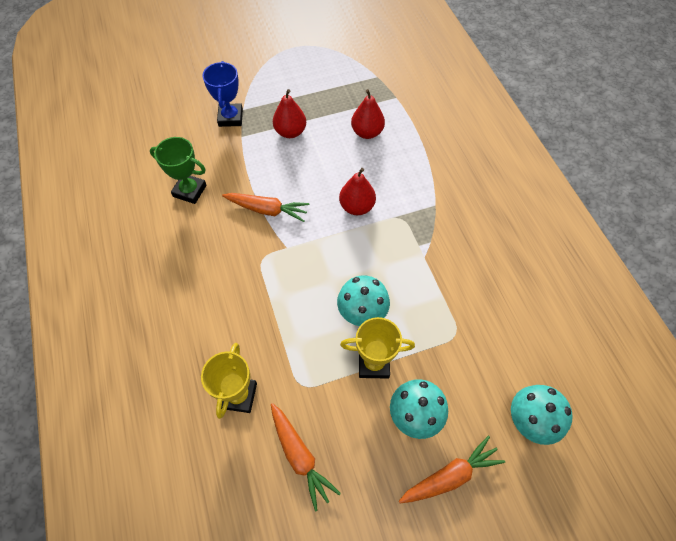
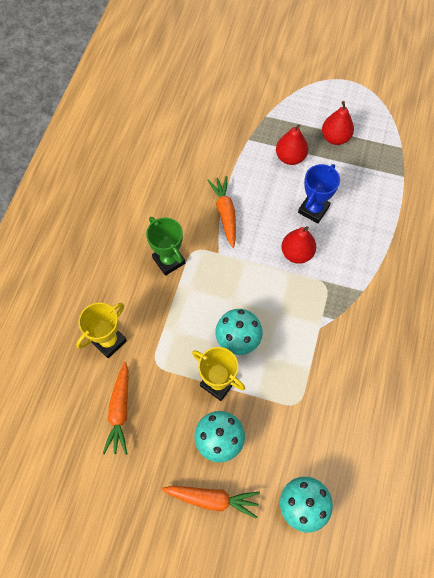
camera: 35 degrees right, 5 degrees up
green trophy [150,137,207,204] -> green trophy moved to [146,217,186,276]
blue trophy [202,61,243,127] -> blue trophy moved to [298,164,340,224]
orange carrot [222,193,310,222] -> orange carrot turned 150 degrees counterclockwise [207,176,236,248]
red pear [351,89,385,139] -> red pear moved to [322,101,354,145]

